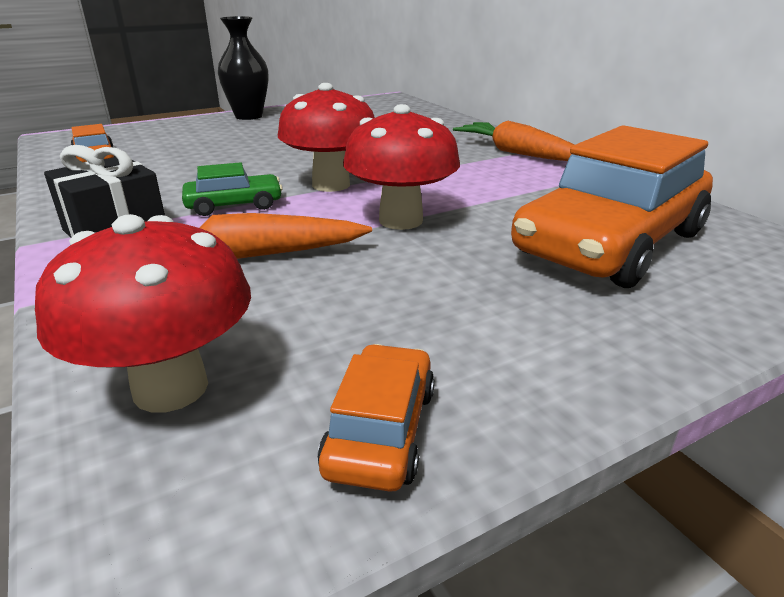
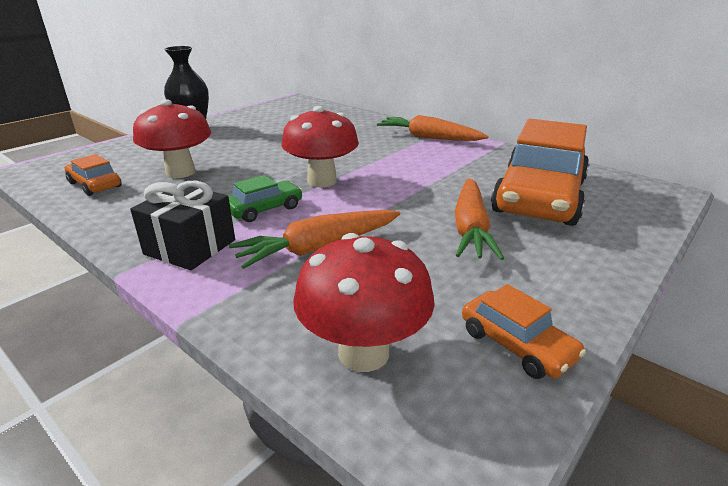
camera: 20 degrees left, 0 degrees up
orange car [318,344,435,492] -> orange car turned 150 degrees clockwise [462,284,586,379]
red mushroom [343,104,460,230] -> red mushroom moved to [133,99,211,178]
none -> orange carrot [454,178,504,260]

